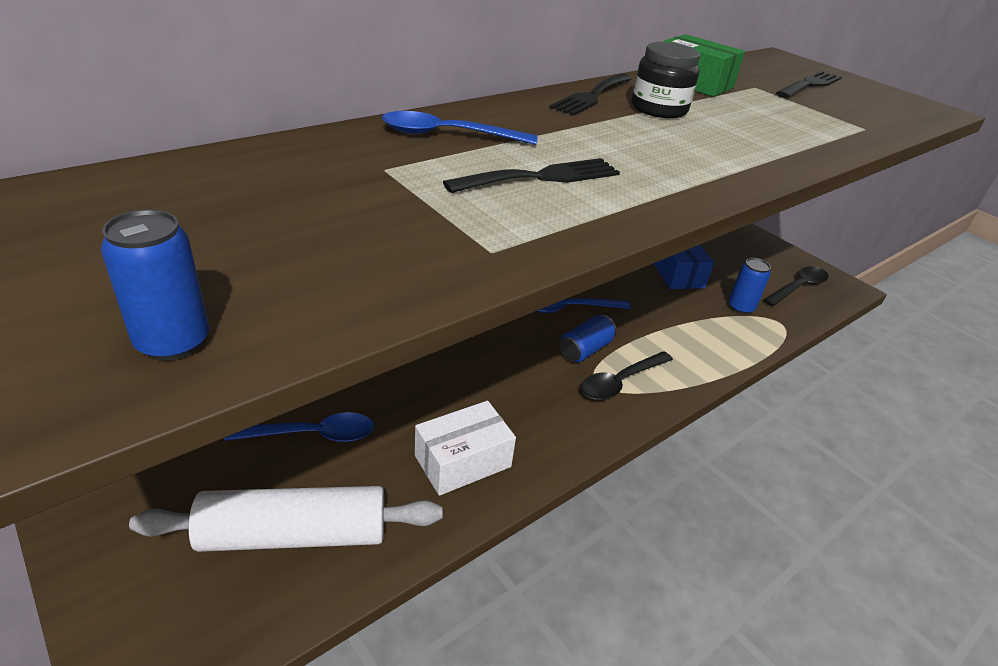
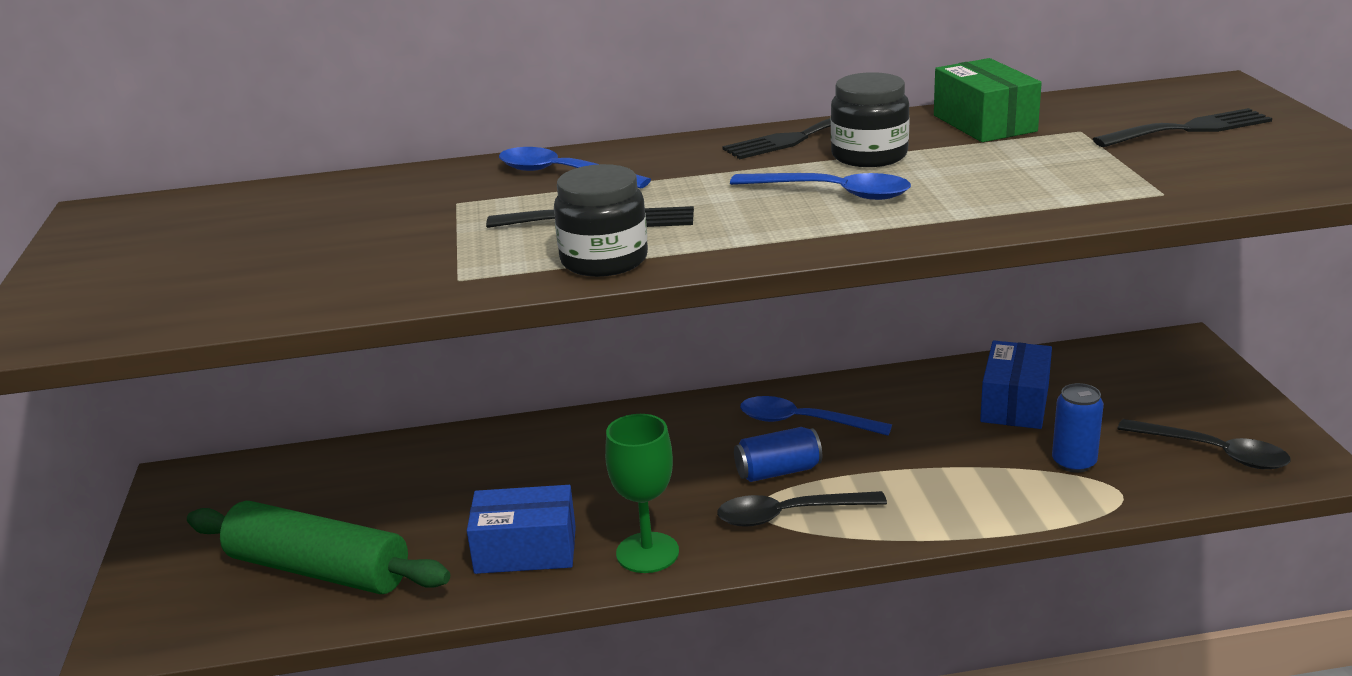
camera: 35 degrees right, 10 degrees down
blue can [101,209,209,361] -> none
white rolling pin [129,486,443,552] -> green rolling pin [187,501,450,594]
blue spoon [224,412,374,442] -> blue spoon moved to [730,173,911,200]
white box [415,401,516,496] -> blue box [467,485,576,574]
black spoon [763,266,829,306] -> black spoon turned 45 degrees clockwise [1117,419,1291,469]
none -> black jar [554,164,648,277]
none -> green goblet [605,414,679,573]

